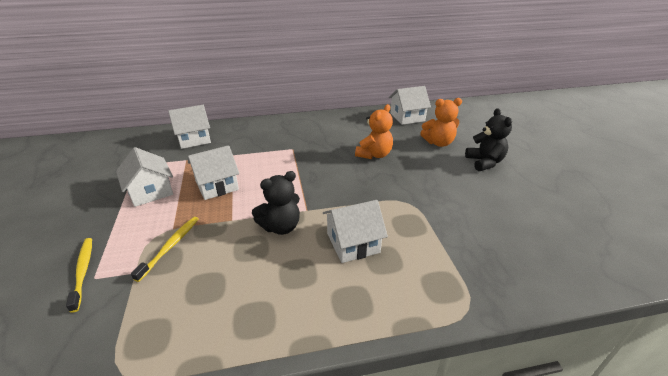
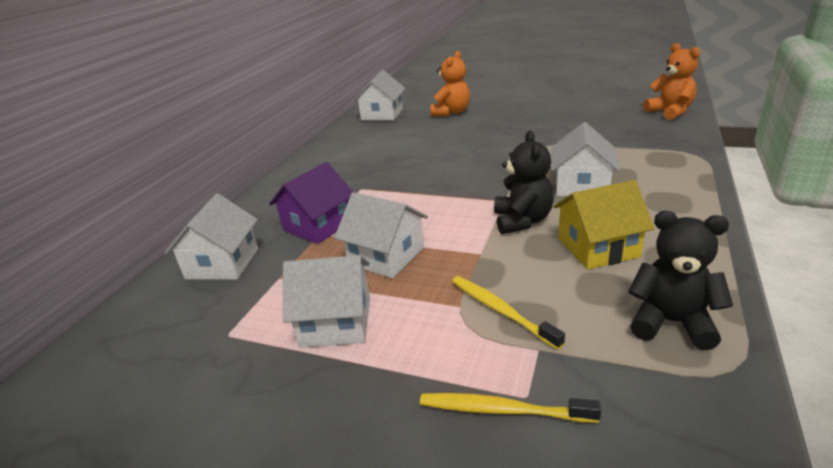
camera: 55 degrees left, 5 degrees down
white house [188,145,239,200] -> white house turned 60 degrees counterclockwise [334,192,428,278]
orange teddy bear [355,104,393,159] -> orange teddy bear moved to [643,43,700,120]
black teddy bear [465,108,512,171] -> black teddy bear moved to [628,211,733,350]
none -> purple house [269,162,353,244]
none -> yellow house [553,180,655,270]

